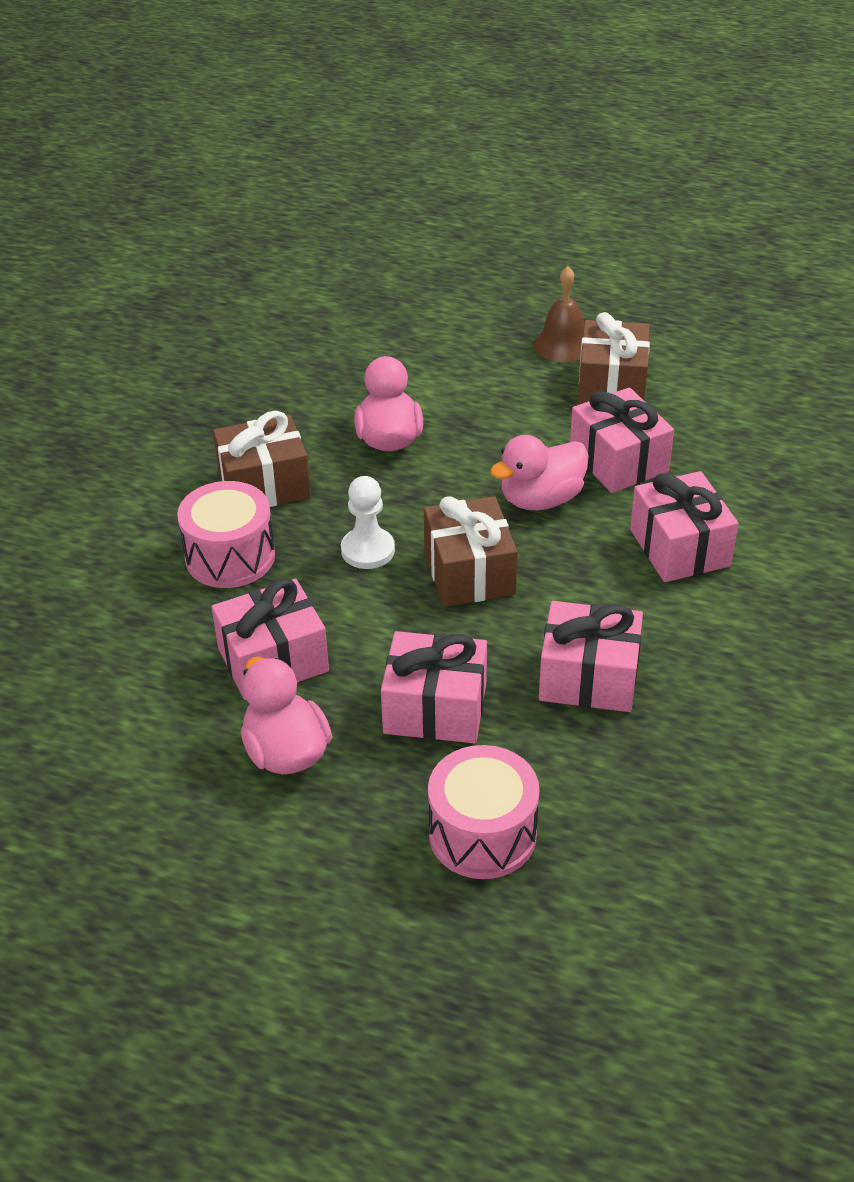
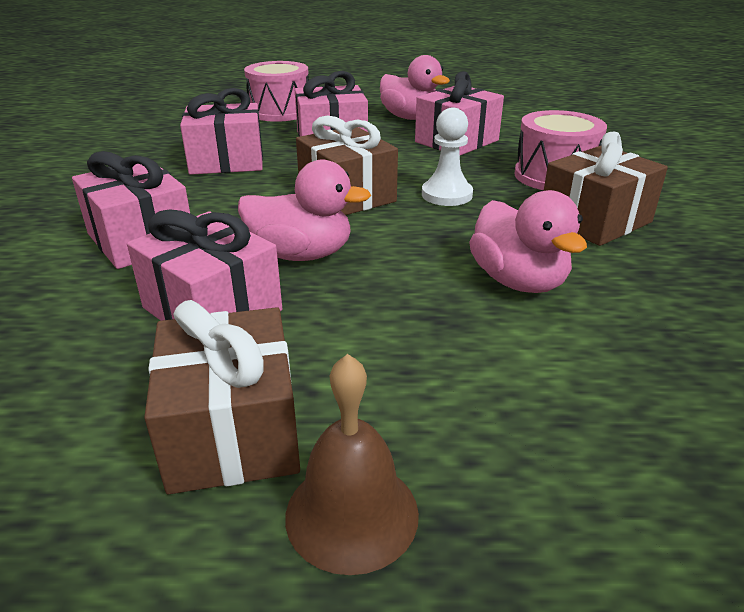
camera: 160 degrees right, 10 degrees down
pink duck [490,435,589,510] -> pink duck turned 60 degrees clockwise [238,160,371,261]

